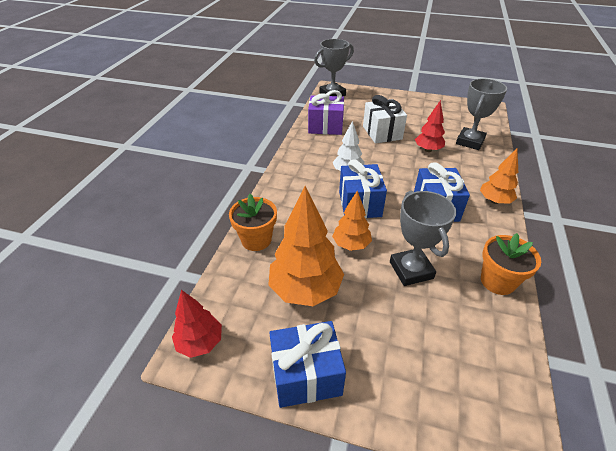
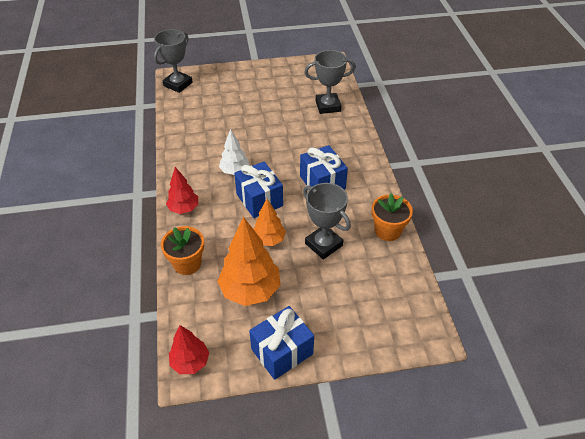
camera: 25 degrees left, 5 degrees up
purple gift [308,90,344,135] -> none
white gift [363,95,407,144] -> none
red tree [415,100,445,152] -> red tree moved to [166,167,198,214]
grey trophy [456,79,507,150] -> grey trophy turned 75 degrees clockwise [304,50,356,114]
orange tree [480,149,518,204] -> none

